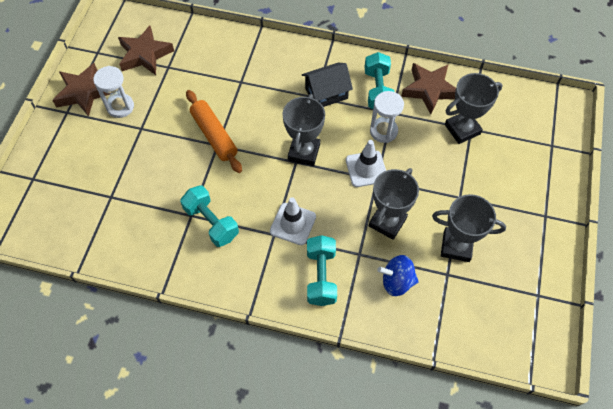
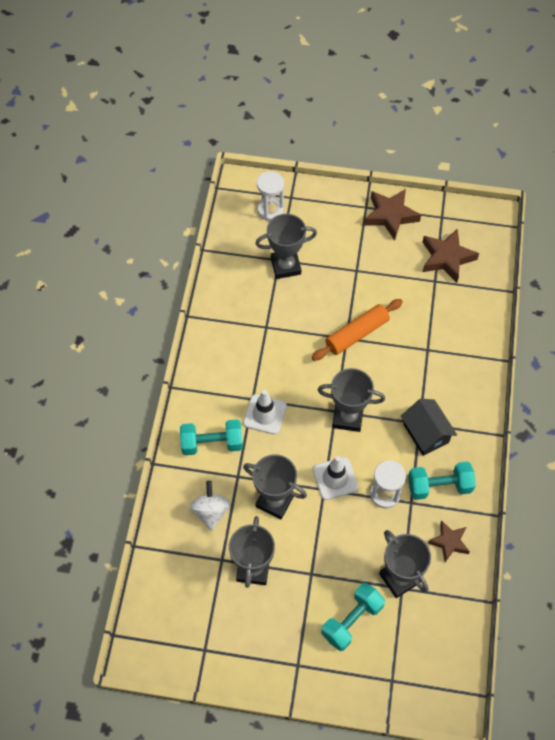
camera: 85 degrees right, 0 degrees up
white hourglass [93,66,134,118] -> white hourglass moved to [257,171,284,221]
turquoise dumbbell [180,185,239,247] -> turquoise dumbbell moved to [321,583,385,651]
blue spinning top [378,255,419,296] -> white spinning top [190,481,231,531]
brown star [401,63,456,114] -> brown star [428,520,470,562], size x0.62
none -> grey trophy [255,214,317,279]

